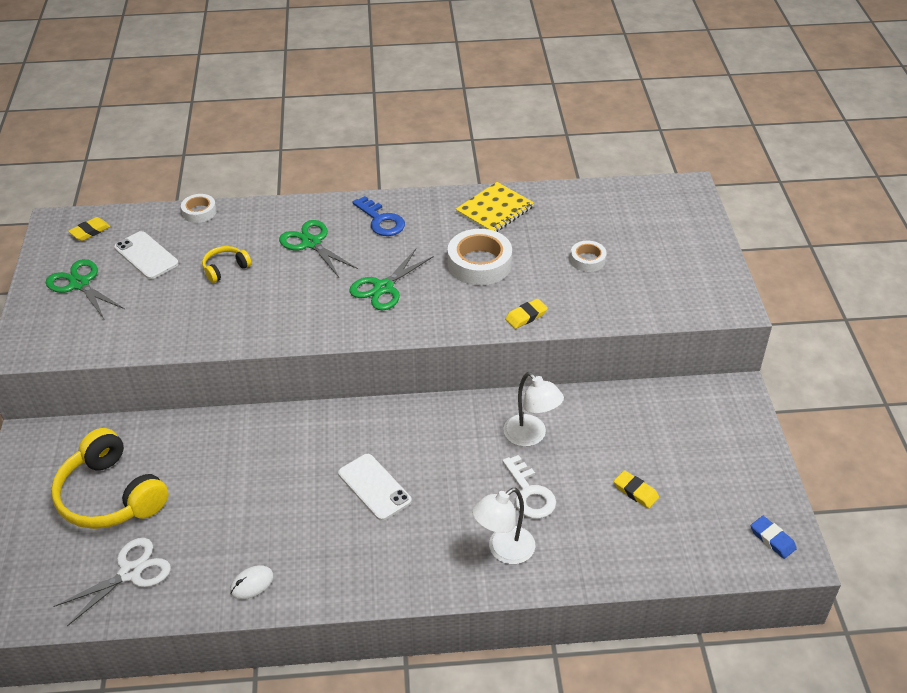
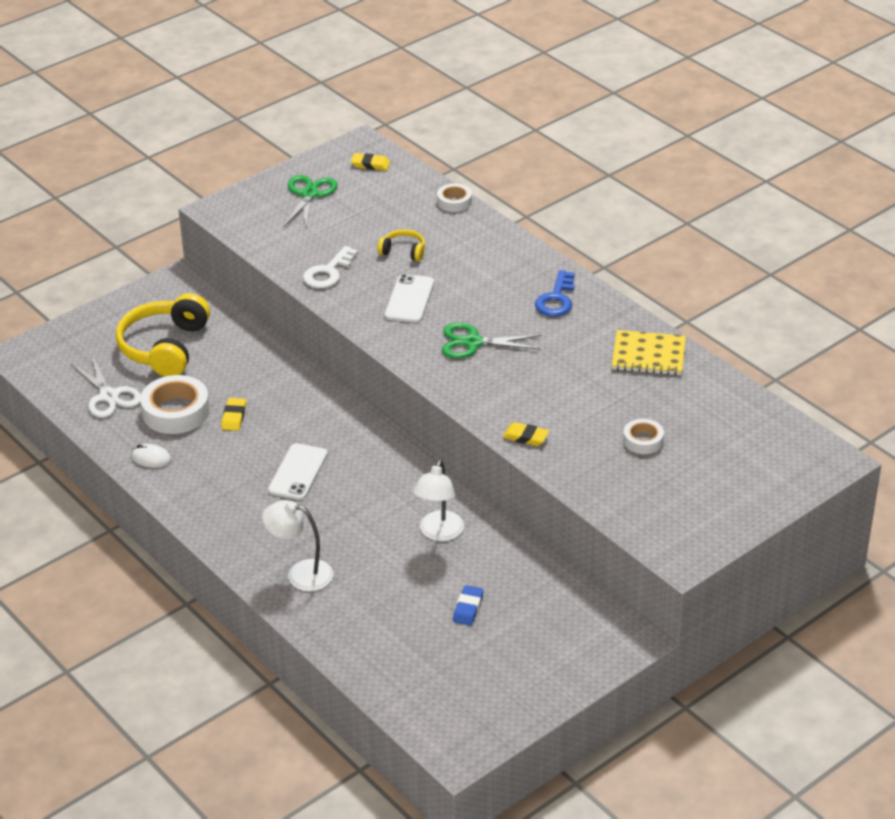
camera: 55 degrees right, 5 degrees down
white scissors [53,538,171,626] -> white scissors turned 45 degrees clockwise [71,356,141,418]
white phone [114,231,179,279] -> white phone moved to [385,274,434,323]
green scissors [279,220,358,277] -> none
white tape [448,229,512,285] -> white tape moved to [140,375,210,434]
white key [502,455,556,519] -> white key moved to [303,246,358,288]
yellow eraser [614,470,659,508] -> yellow eraser moved to [221,398,246,431]
blue eraser [751,516,797,559] -> blue eraser moved to [453,585,484,626]

